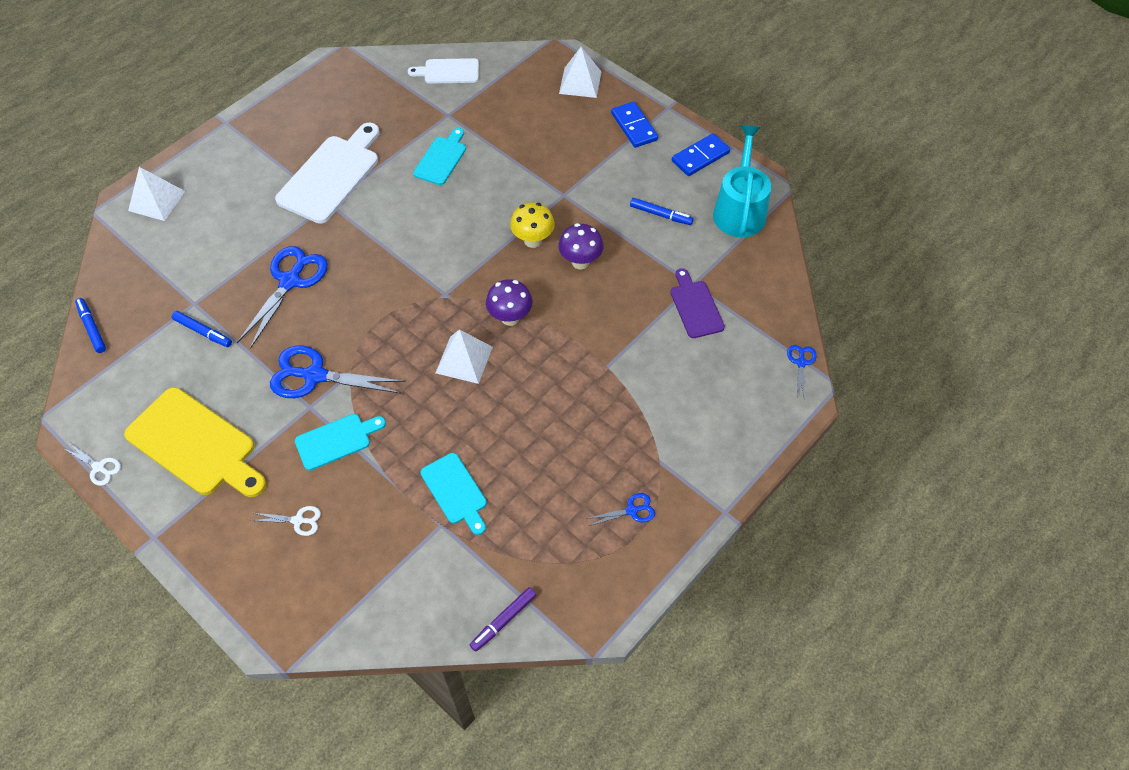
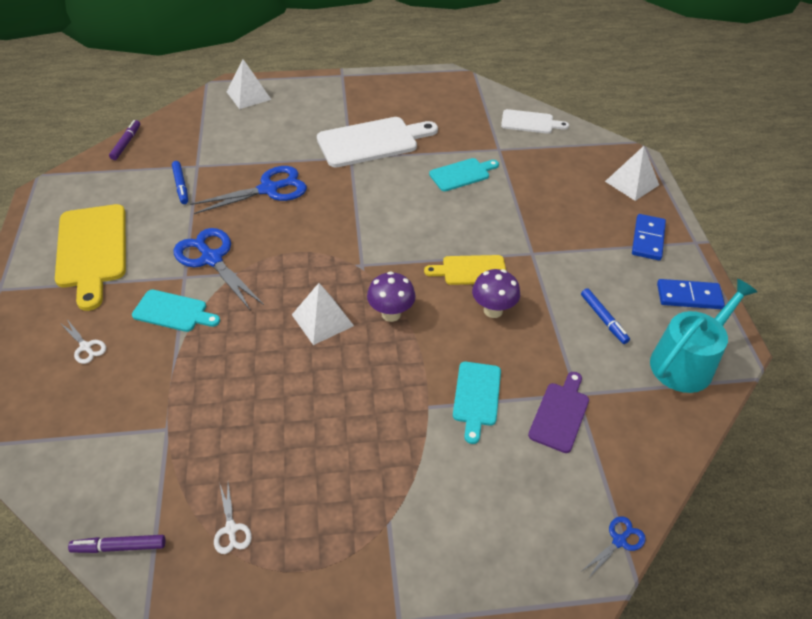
camera: 40 degrees right, 10 degrees down
white scissors [63,442,121,486] -> white scissors moved to [214,482,252,554]
blue marker [75,298,106,353] -> purple marker [109,120,140,160]
white cutting board [408,58,479,84] -> white cutting board turned 150 degrees clockwise [501,109,569,134]
turquoise cutting board [420,453,487,535] -> turquoise cutting board moved to [453,362,501,444]
yellow mushroom [510,202,555,248] -> yellow cutting board [424,255,506,285]
blue scissors [586,493,655,526] -> none

